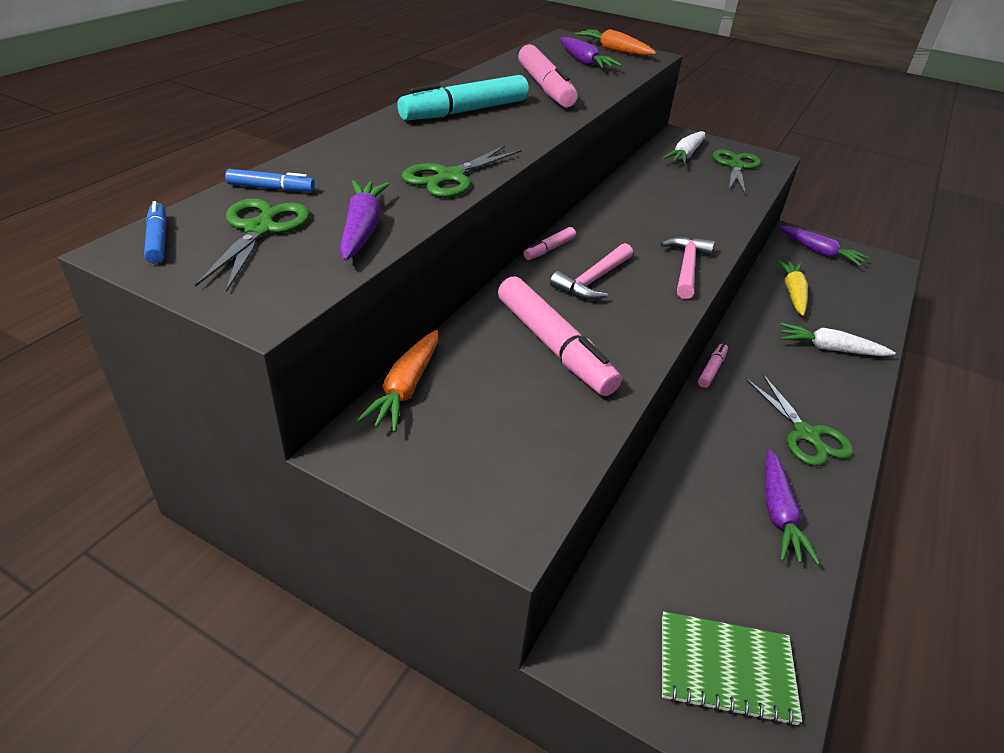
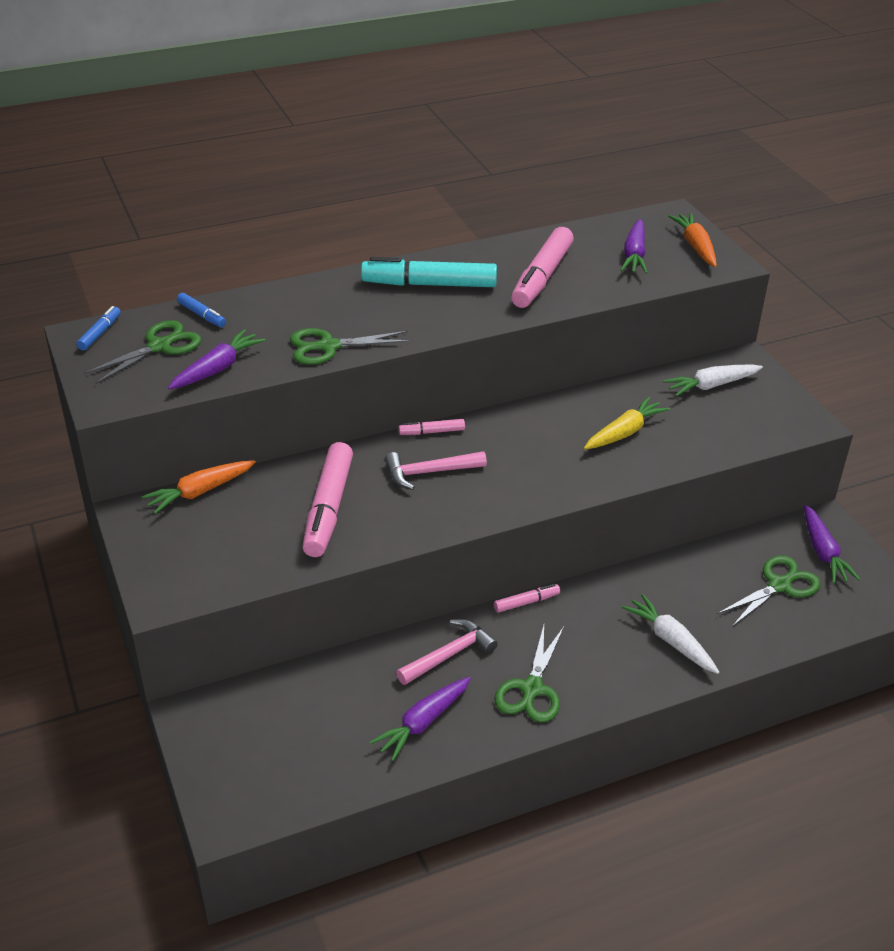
camera: 40 degrees right, 0 degrees up
pink hammer [661,236,714,299] -> pink hammer moved to [396,619,498,685]
green notebook [662,611,802,726] -> none
green scissors [712,149,761,194] -> green scissors moved to [717,555,821,627]
yellow carrot [777,260,808,316] -> yellow carrot moved to [584,396,670,449]

